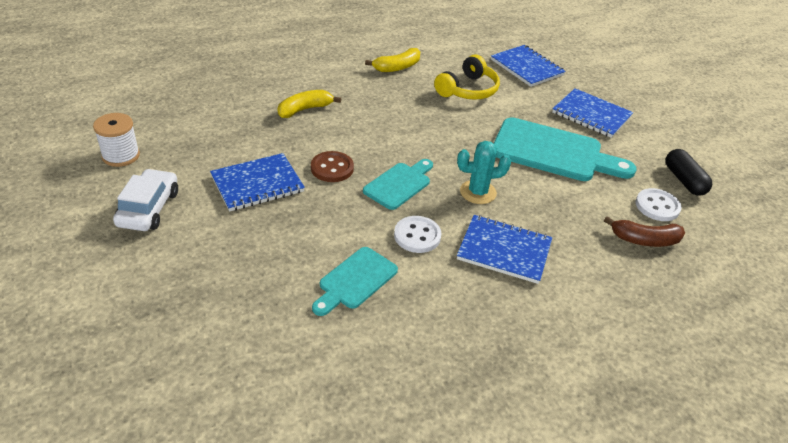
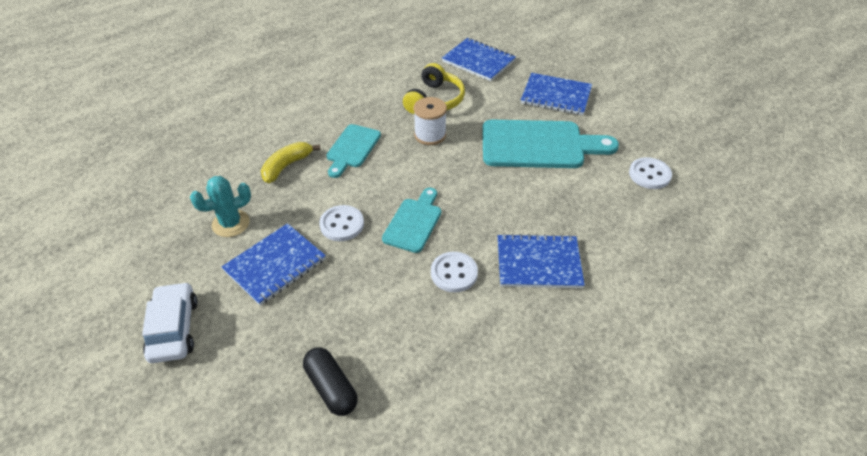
camera: 15 degrees left, 5 degrees up
white spool [93,113,140,167] -> white spool moved to [414,97,447,145]
brown button [311,151,354,182] -> white button [319,205,364,241]
turquoise cutting board [312,247,398,316] -> turquoise cutting board moved to [327,124,381,178]
yellow banana [365,48,420,72] -> none
turquoise cactus [457,141,511,204] -> turquoise cactus moved to [190,176,251,237]
brown banana [604,216,685,247] -> none
black capsule [666,149,712,196] -> black capsule moved to [303,347,358,416]

